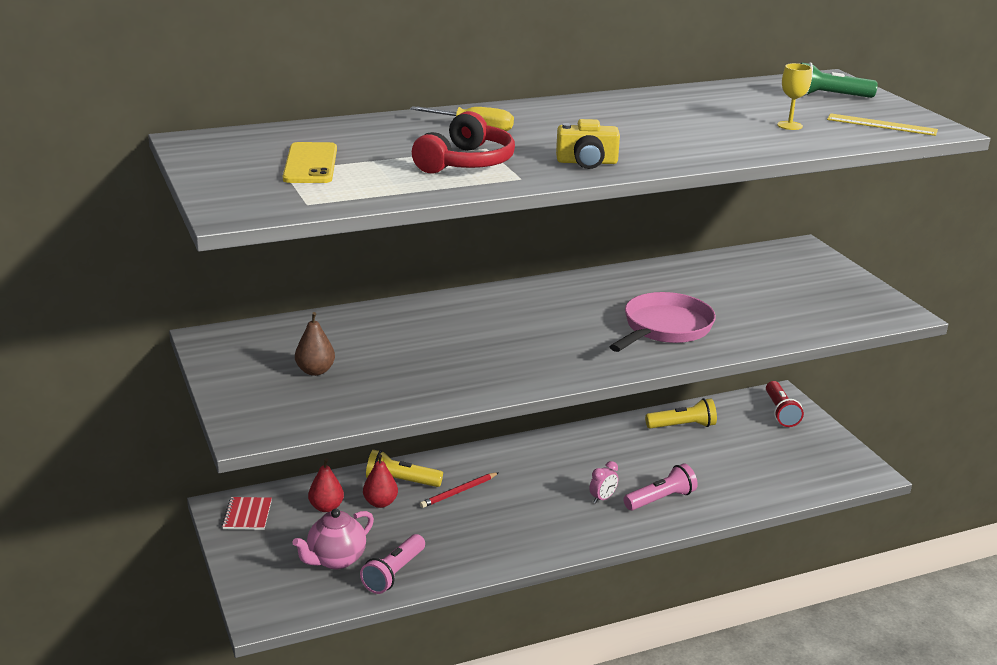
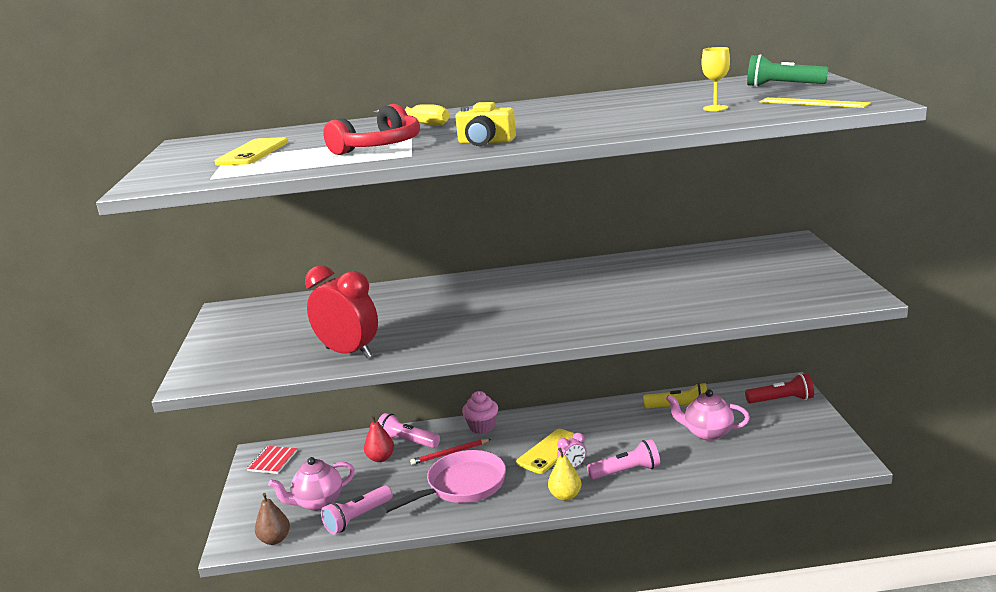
camera: 20 degrees right, 5 degrees down
brown pear [295,312,335,376] -> brown pear moved to [255,493,290,545]
red pear [308,458,344,512] -> none
yellow flashlight [366,450,443,487] -> pink flashlight [378,413,440,448]
pink pan [609,292,716,352] -> pink pan moved to [381,450,506,513]
red flashlight [766,381,804,427] -> red flashlight turned 105 degrees counterclockwise [745,373,814,404]
none -> red clock [305,266,378,358]
none -> pink cupcake [462,391,498,434]
none -> yellow phone [516,429,575,474]
none -> yellow pear [548,447,582,501]
none -> pink teapot [666,389,750,441]

